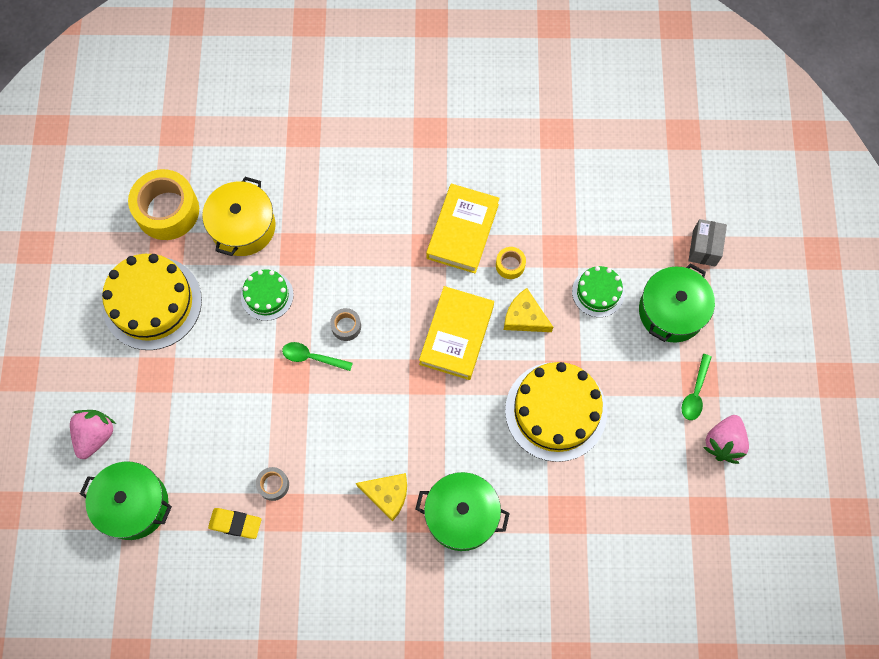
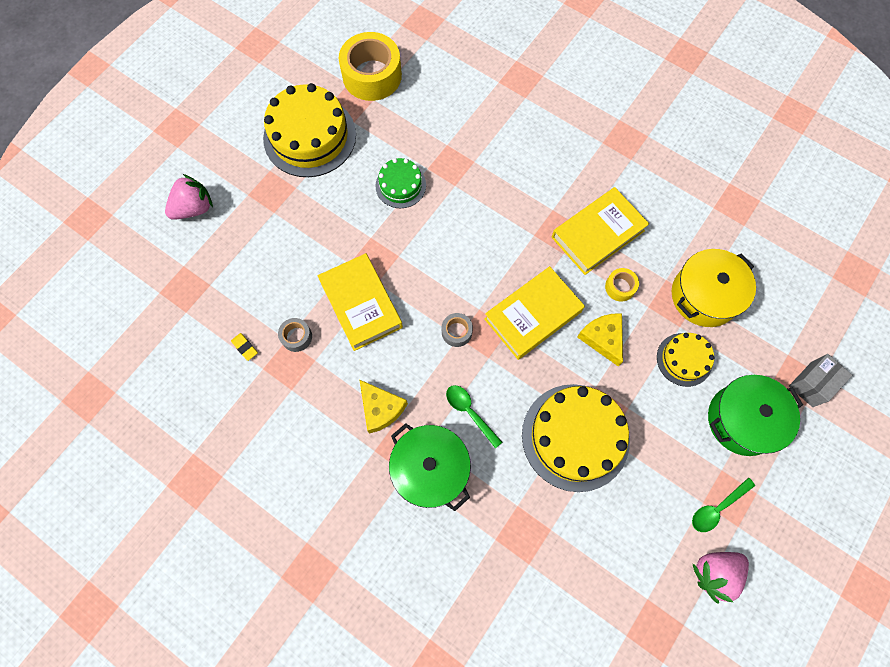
camera: 35 degrees right, 0 degrees up
green pot [80,461,172,540] -> none
yellow pot [202,177,276,256] -> yellow pot moved to [672,249,756,327]
yellow eraser [208,508,261,539] -> yellow eraser [231,333,258,361], size x0.61
green spoon [282,342,353,371] -> green spoon moved to [446,385,502,448]
grey tape [330,308,361,341] -> grey tape moved to [442,313,473,347]
green cake [572,266,625,317] -> yellow cake [657,333,715,387]
none -> yellow book [317,253,403,351]

